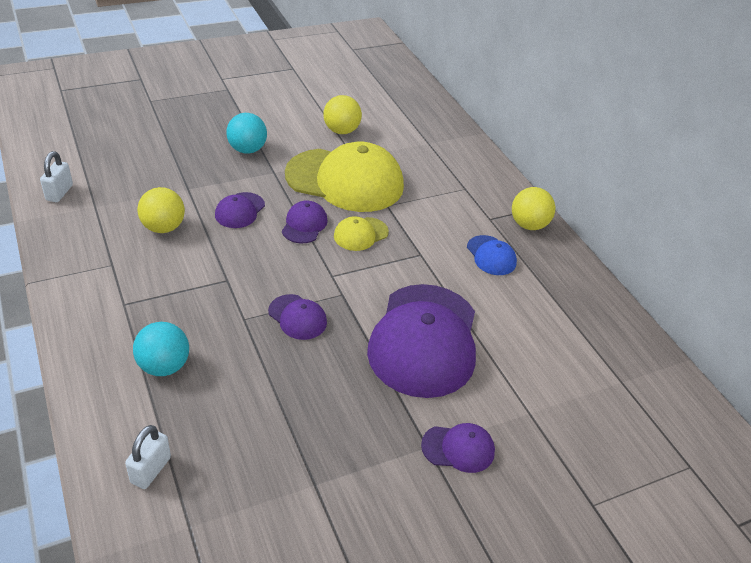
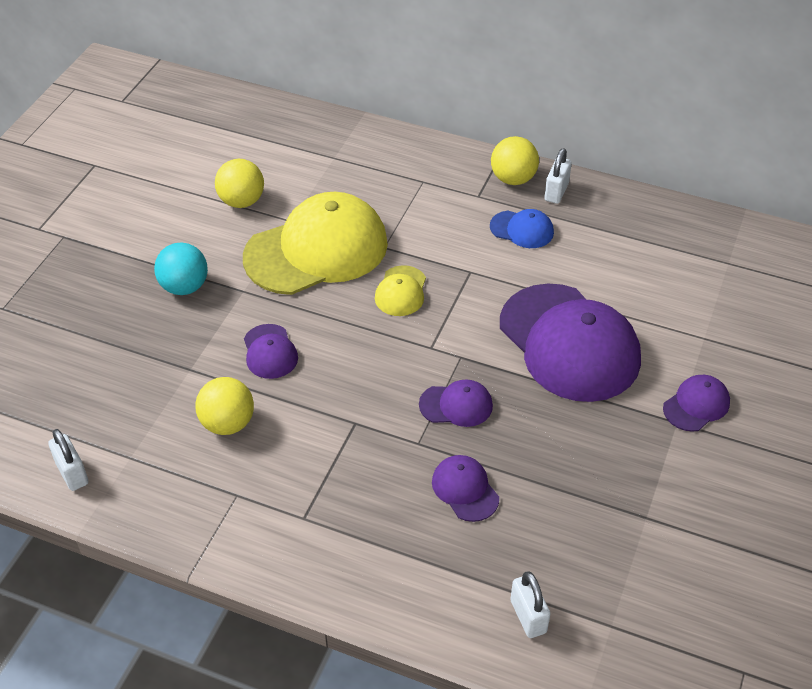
camera: 40 degrees left, 5 degrees up
turquoise ball [133,322,189,376] -> none
purple cap [282,201,328,243] -> purple cap moved to [432,455,499,522]
none -> white padlock [544,148,572,204]

